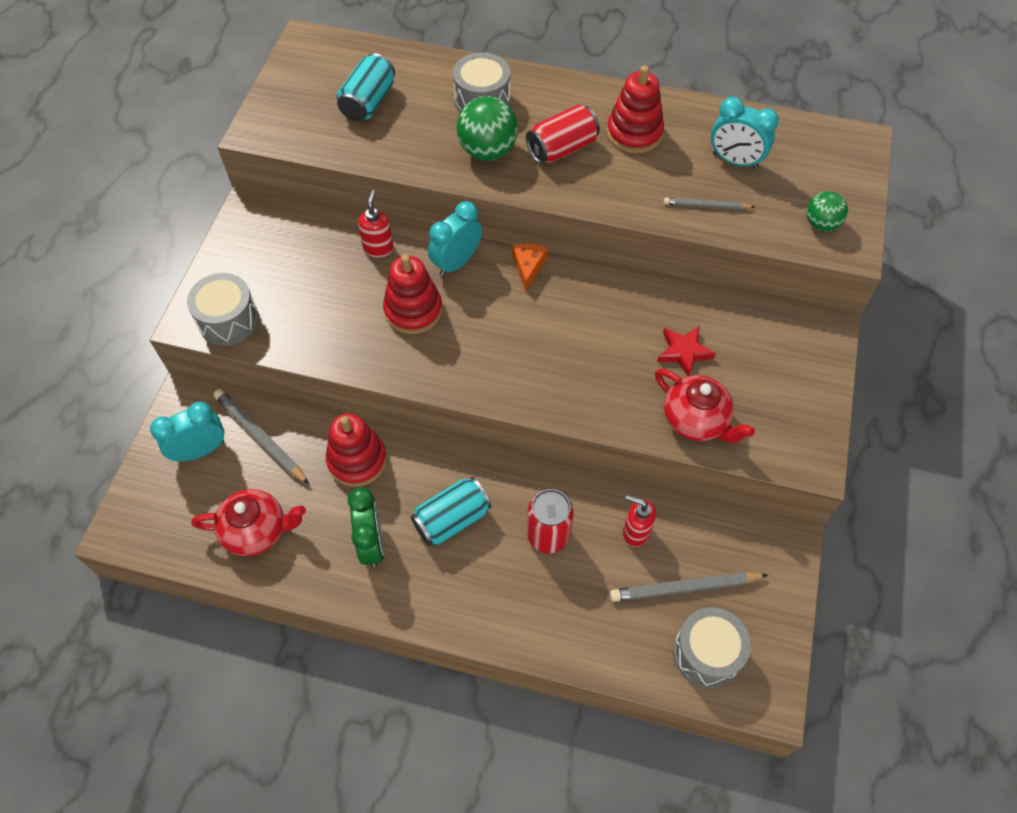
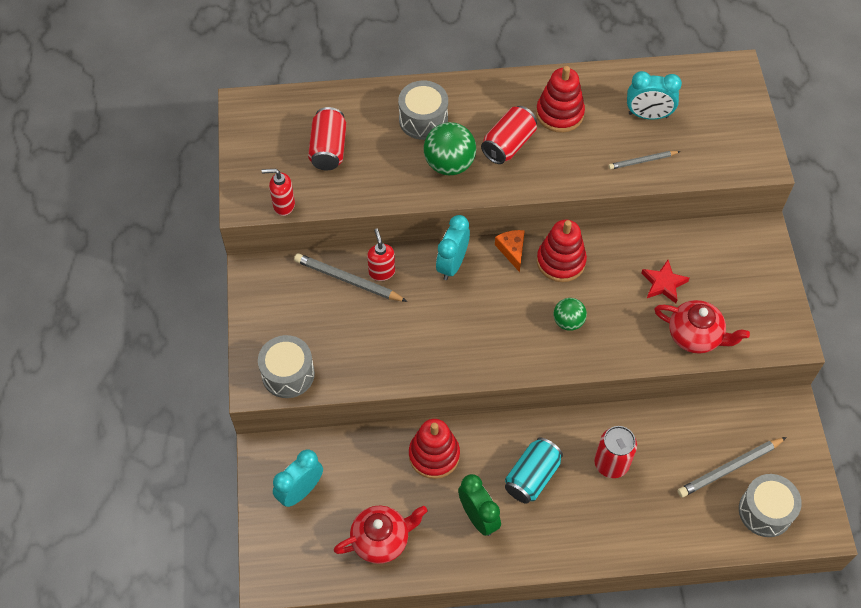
camera: 20 degrees left, 0 degrees up
grey pencil [214,389,309,484] -> grey pencil moved to [294,253,408,302]
turquoise can [337,53,395,122] -> red can [308,107,346,170]
red stacking toy [383,254,442,334] -> red stacking toy moved to [537,220,587,282]
red soap dispenser [623,495,656,547] -> red soap dispenser moved to [262,169,295,216]
green ball [806,191,848,231] -> green ball moved to [554,298,587,331]

